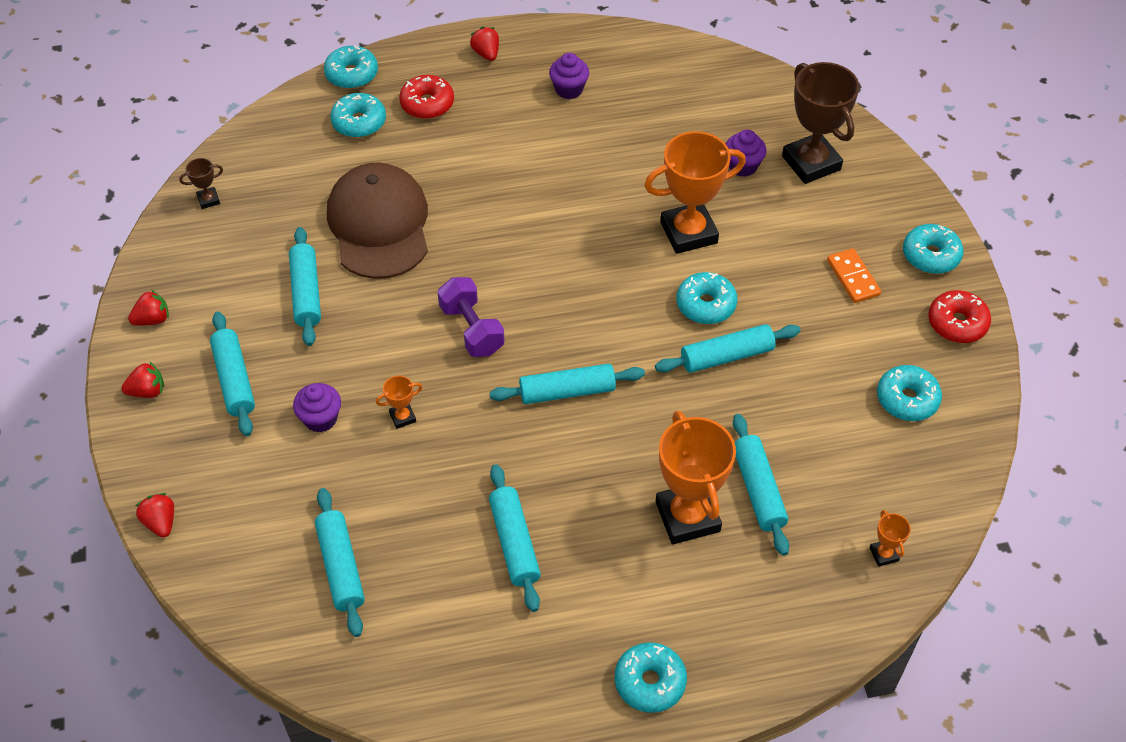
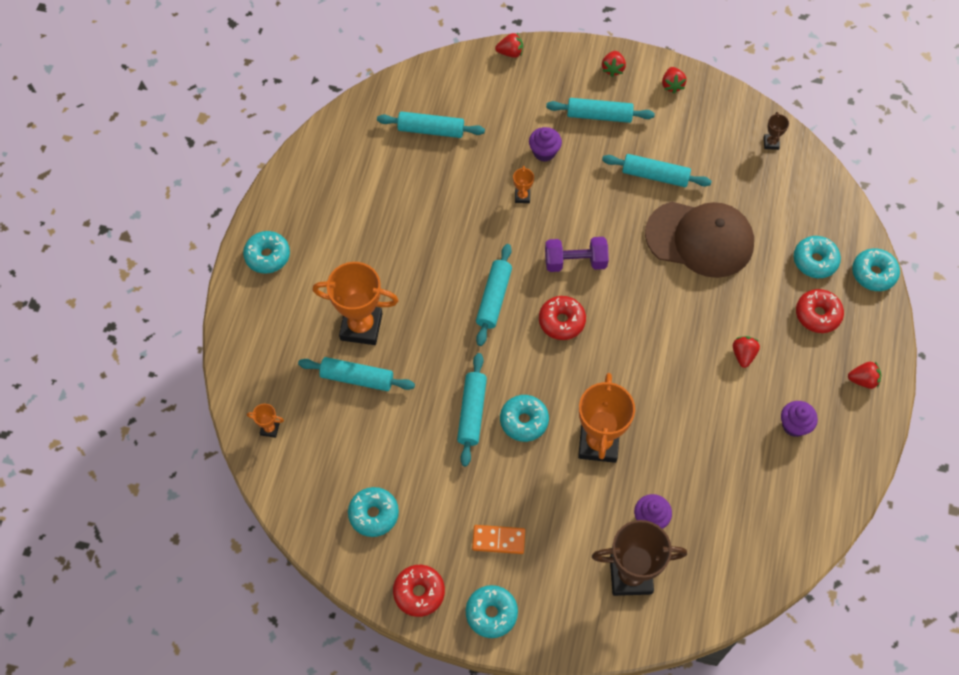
camera: 115 degrees right, 10 degrees up
turquoise rolling pin [489,464,541,612] -> none
none -> red donut [539,296,586,340]
none -> red strawberry [733,336,760,368]

